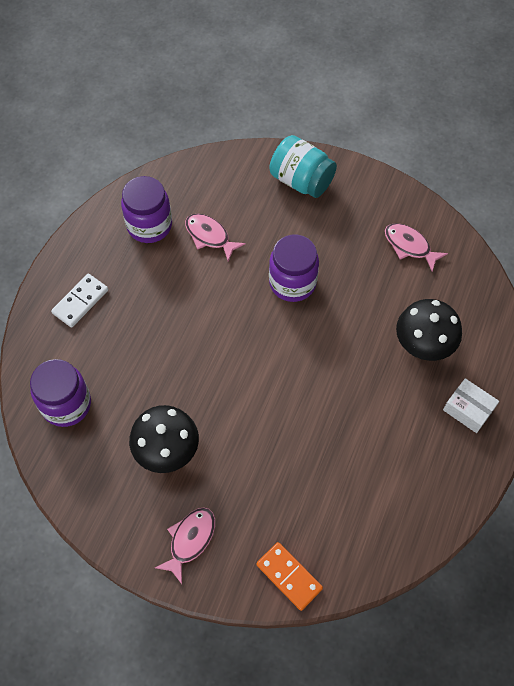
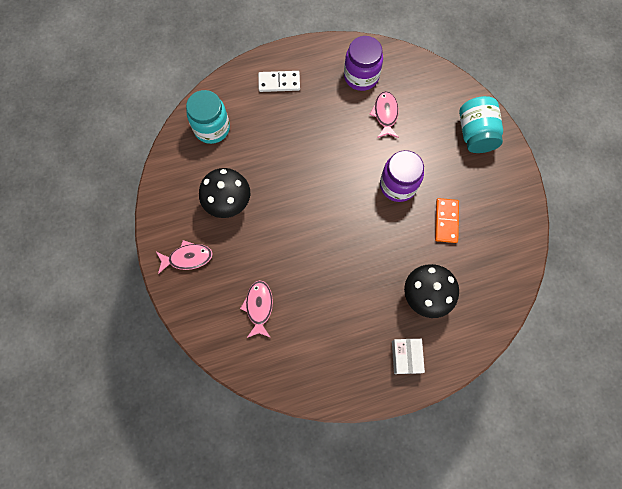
camera: 50 degrees right, 10 degrees up
purple jar [30,359,91,427] -> turquoise jar [186,90,230,144]
orange domino [256,542,323,611] -> orange domino moved to [435,198,459,243]
pink fish [385,223,448,272] -> pink fish moved to [240,280,273,338]

